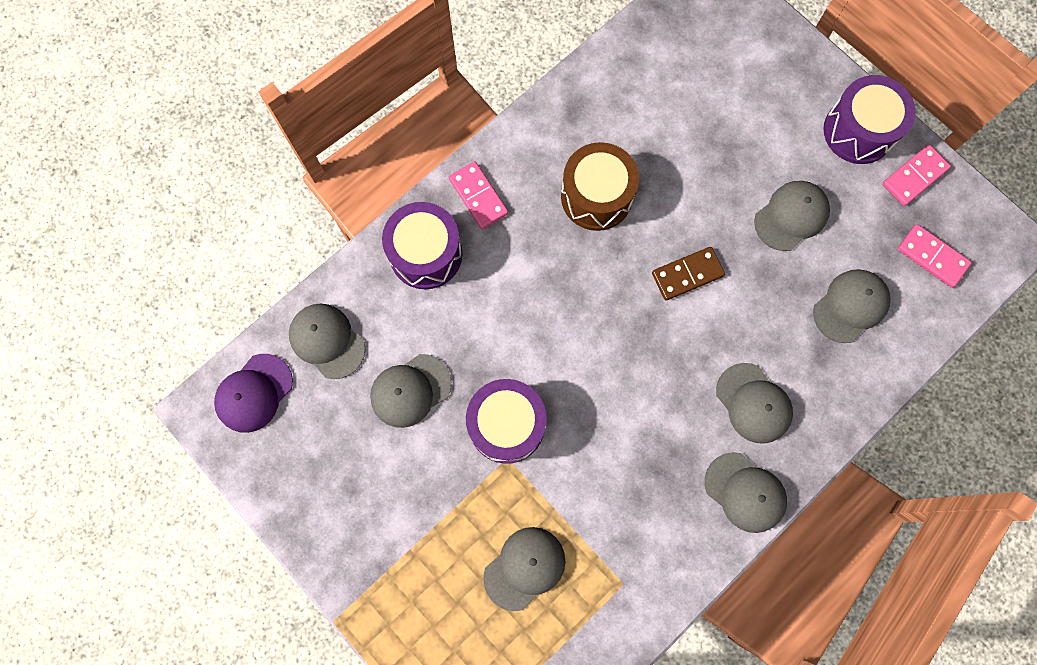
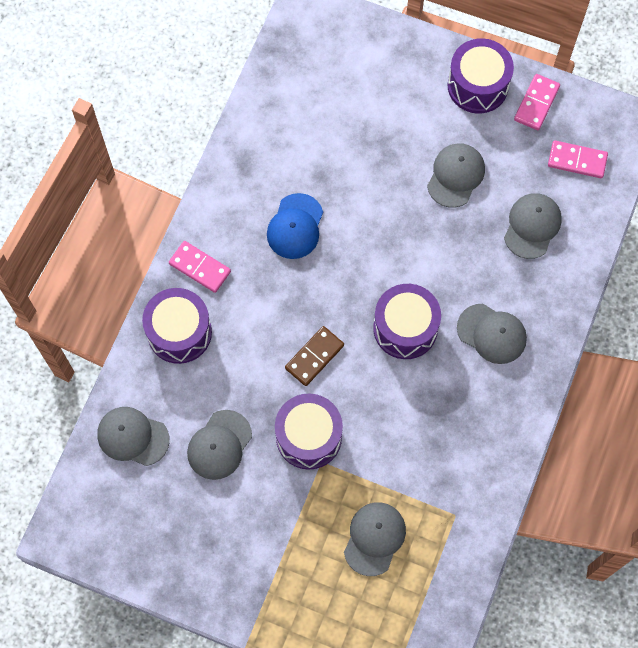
camera: 25 degrees left, 5 degrees down
purple cap [214,354,293,433] -> none
brown drum [561,142,639,231] -> blue cap [267,193,323,259]
brown domino [652,247,725,300] -> brown domino moved to [285,326,344,386]
grey cap [705,452,787,533] -> none
none -> purple drum [373,284,441,359]

